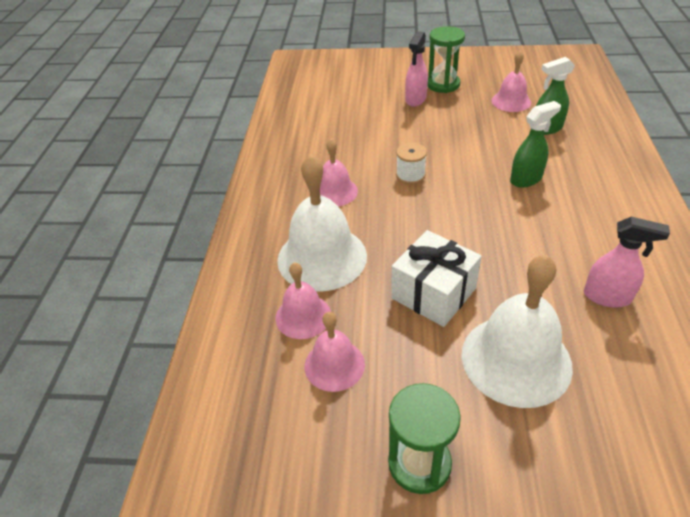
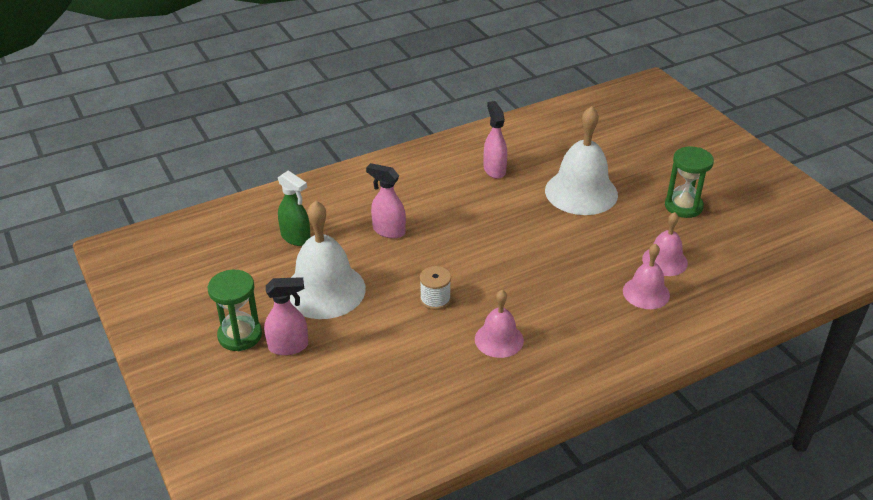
camera: 125 degrees left, 5 degrees down
white bell [277,154,367,291] -> white bell moved to [290,200,366,319]
white gift [391,230,482,327] -> none
pink bell [492,50,531,112] -> none
green spray bottle [510,101,561,187] -> pink spray bottle [366,163,406,238]

